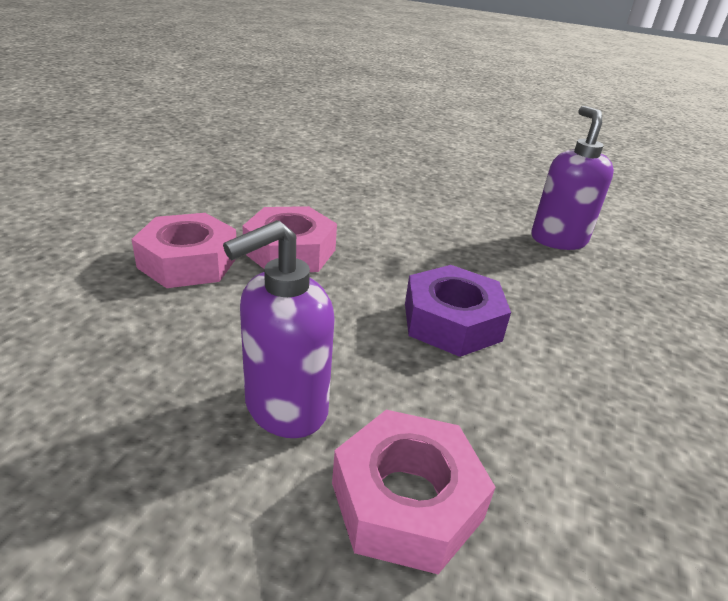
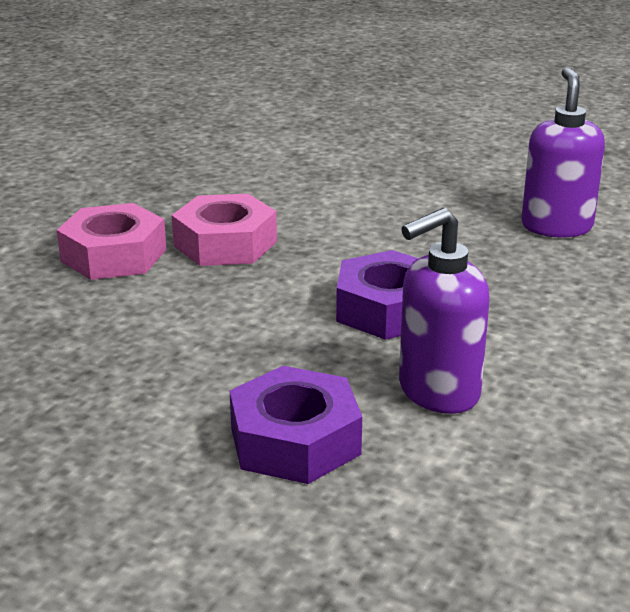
camera: 10 degrees right, 5 degrees down
purple soap dispenser [223,220,335,438] -> purple soap dispenser moved to [399,208,490,414]
pink nut [332,410,496,574] -> purple nut [230,366,362,484]

